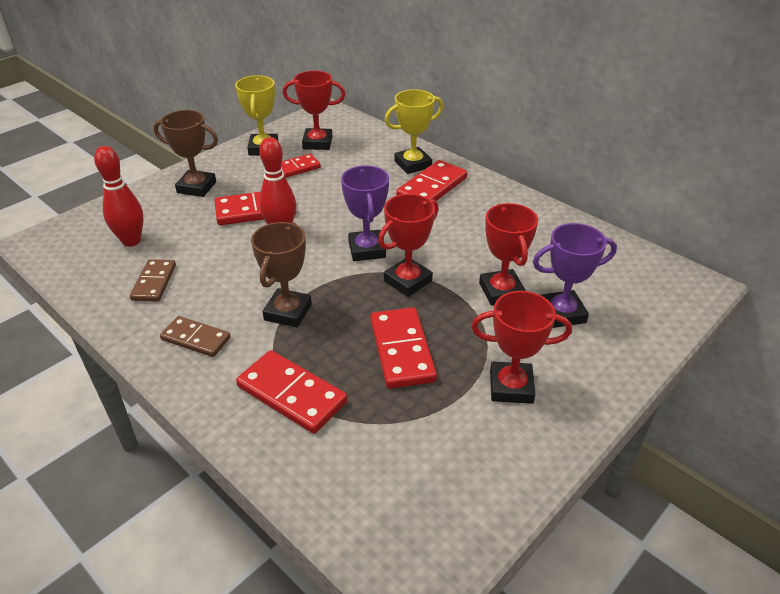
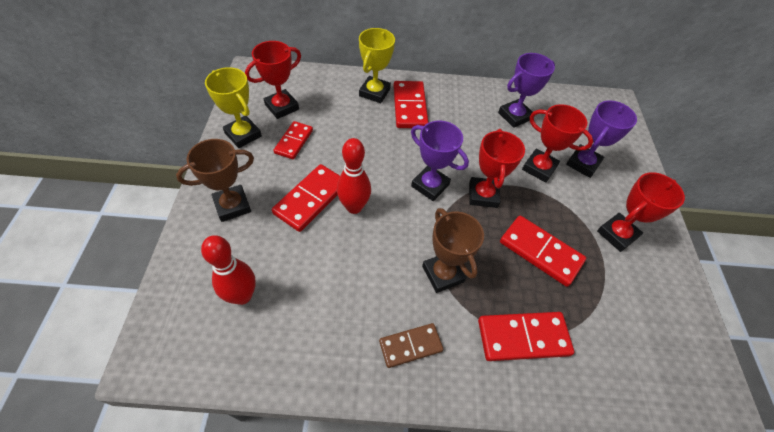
camera: 45 degrees left, 15 degrees up
brown domino [130,259,176,302] -> none
none -> purple trophy [498,53,555,128]

